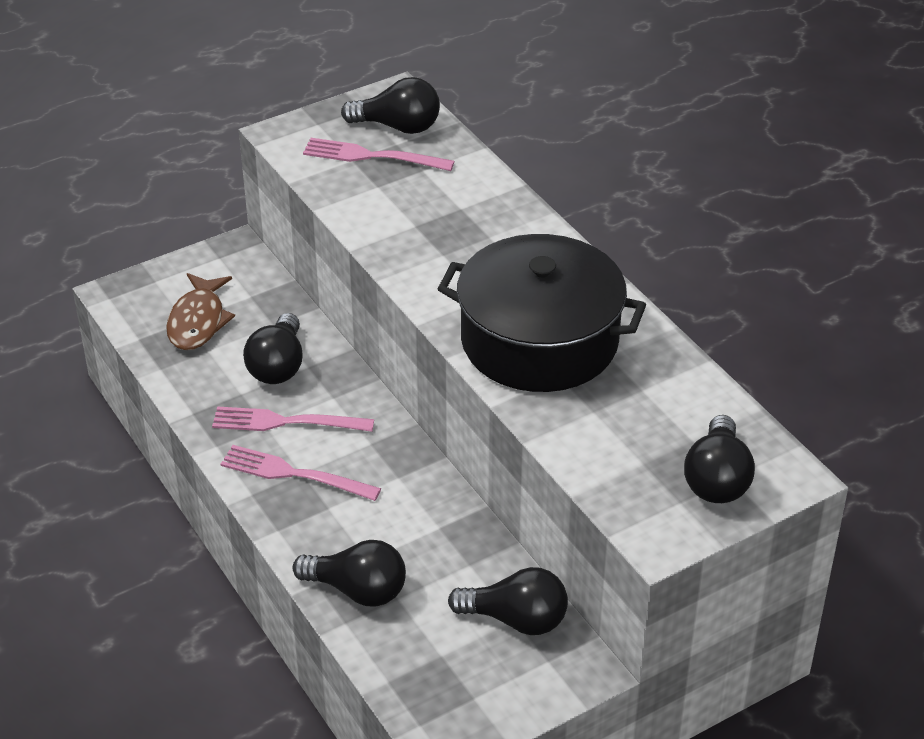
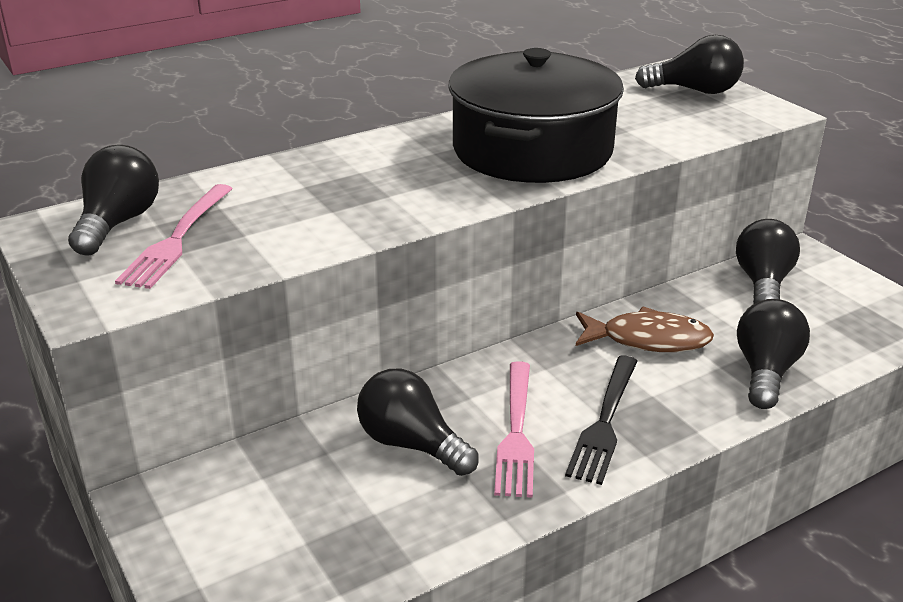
camera: 90 degrees left, 10 degrees down
brown fish [166,273,235,350] -> brown fish moved to [576,306,714,352]
pink fork [220,445,381,501] -> black fork [565,356,638,485]
black light bulb [243,313,302,384] -> black light bulb turned 150 degrees counterclockwise [357,369,479,476]

